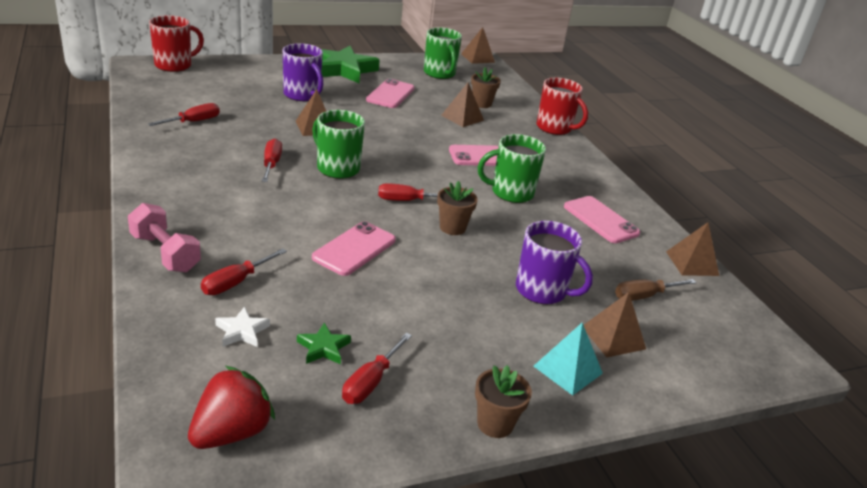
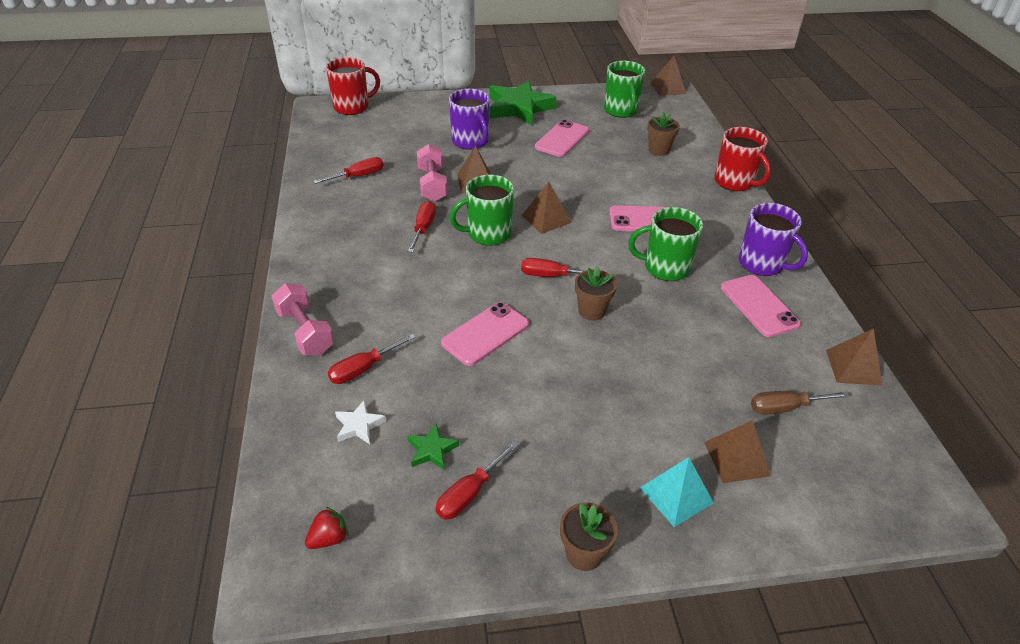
camera: 15 degrees right, 10 degrees up
red strawberry [188,366,275,449] -> red strawberry [305,507,349,549], size x0.54
green mug [312,110,365,179] -> green mug turned 75 degrees counterclockwise [449,175,514,246]
brown pyramid [441,83,484,127] -> brown pyramid moved to [522,182,571,234]
purple mug [516,221,593,305] -> purple mug moved to [739,203,808,276]
none -> pink dumbbell [417,144,448,202]

